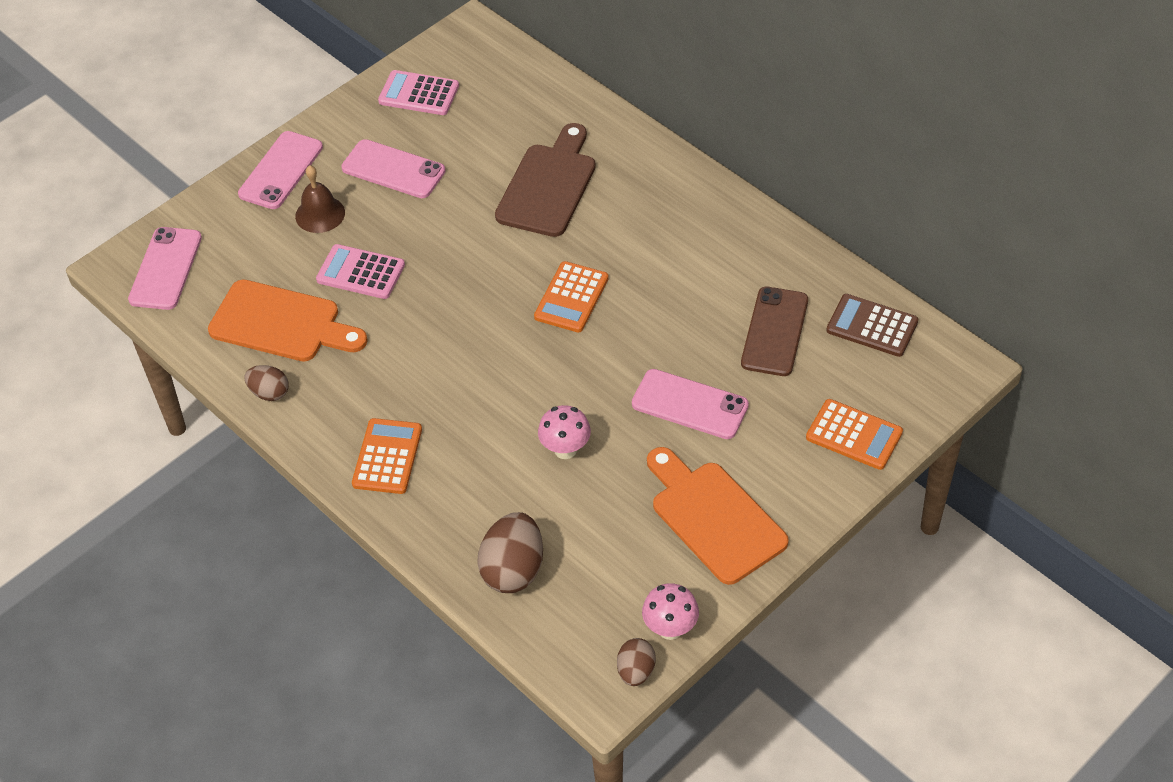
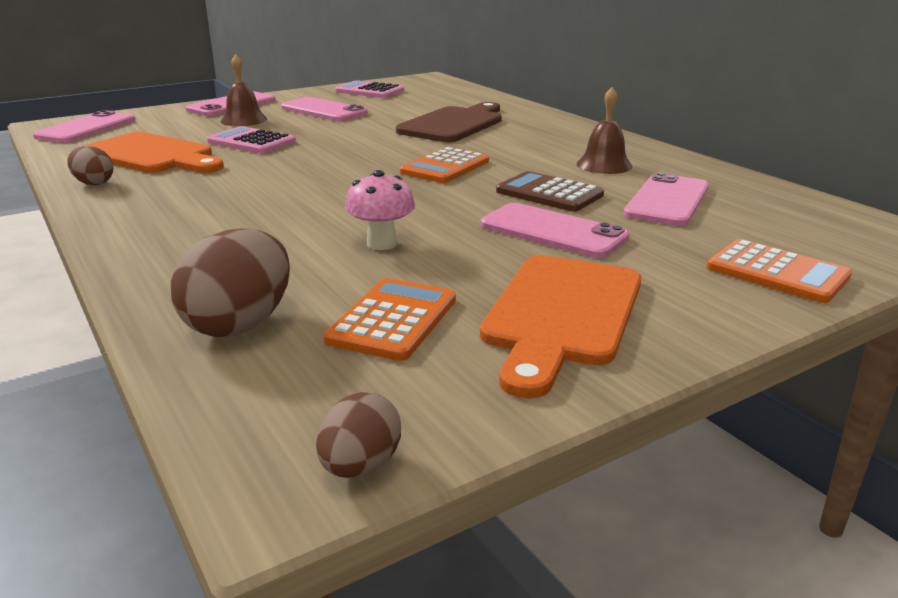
camera: 10 degrees right, 25 degrees down
orange calculator [352,418,422,494] -> orange calculator moved to [324,278,456,361]
pink mushroom [642,583,699,640] -> none
orange cutting board [647,447,789,585] -> orange cutting board turned 135 degrees counterclockwise [480,255,641,399]
brown phone [741,287,808,376] -> pink phone [623,172,709,226]
brown calculator [826,294,918,357] -> brown calculator moved to [496,171,604,212]
none -> brown bell [577,87,632,174]

